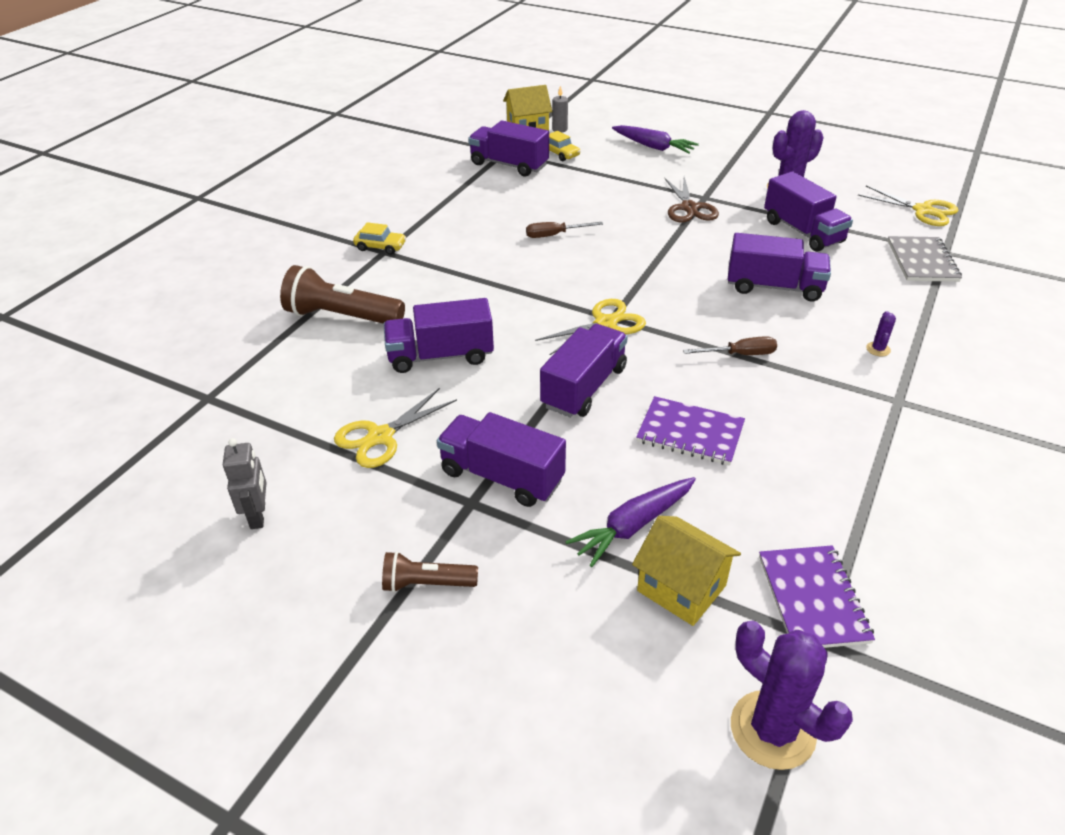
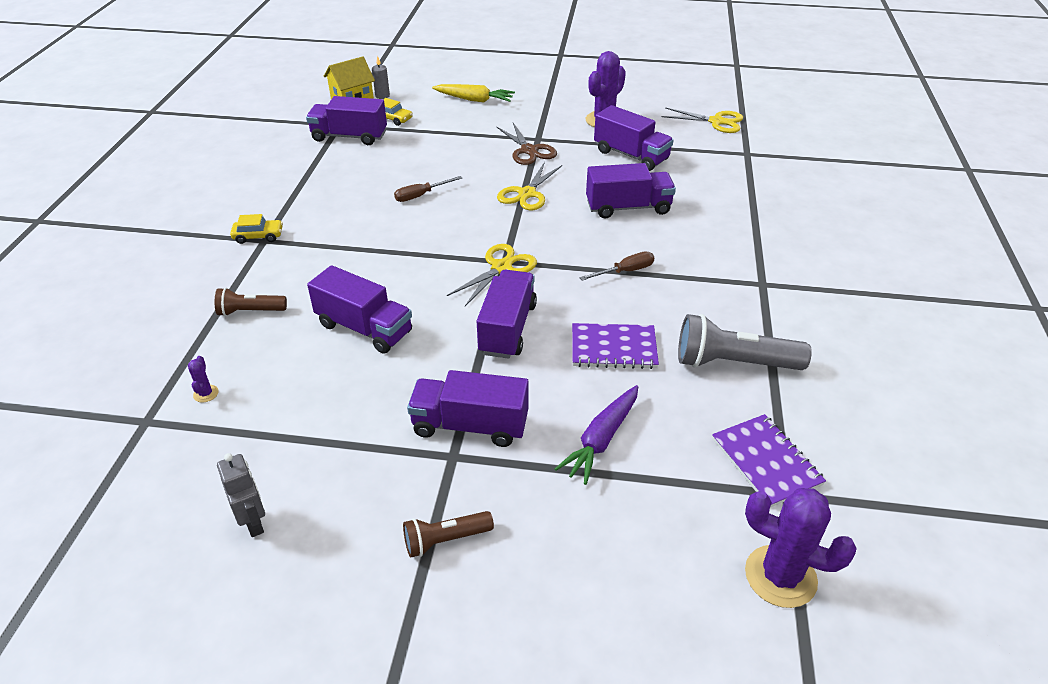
camera: 20 degrees left, 0 degrees up
brown flashlight [280,265,405,324] -> brown flashlight [215,288,287,316], size x0.57
yellow scissors [334,388,457,468] -> yellow scissors moved to [497,162,562,210]
purple truck [384,298,494,373] -> purple truck turned 120 degrees counterclockwise [307,265,412,354]
purple carrot [612,125,699,154] -> yellow carrot [432,84,515,102]
yellow house [632,516,741,626] -> none
purple cactus [866,311,896,356] -> purple cactus moved to [188,356,219,403]
grey notebook [888,236,962,282] -> none
none -> grey flashlight [678,314,812,370]

